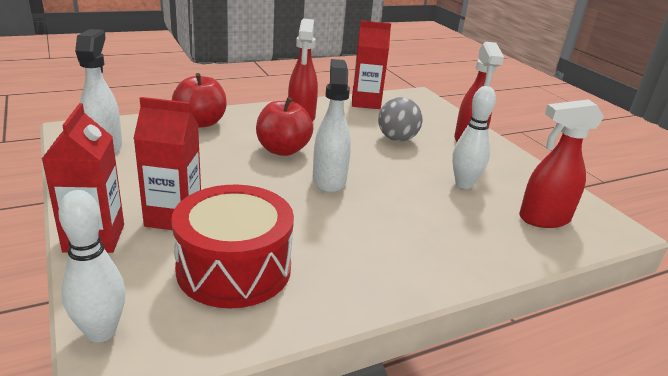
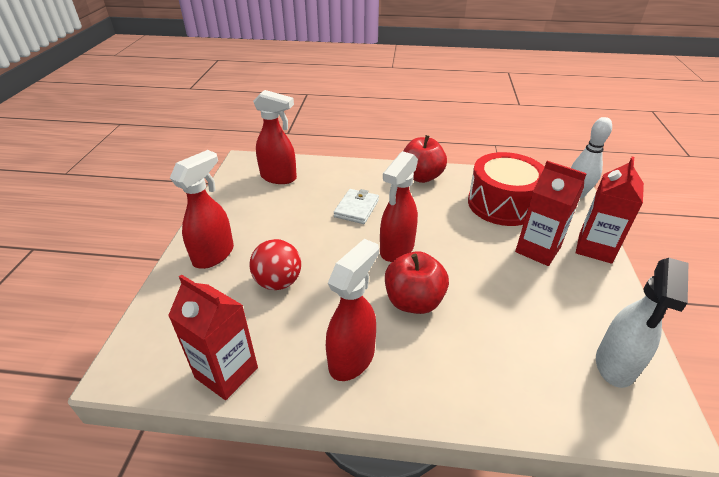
camera: 145 degrees left, 10 degrees up
red apple [172,73,227,128] -> red apple moved to [404,135,447,183]
white spray bottle [313,59,351,193] -> red spray bottle [380,151,418,262]
grey ball [378,97,423,142] -> red ball [249,239,301,290]
white bowling pin [452,86,496,189] -> none
none -> white wallet [334,189,379,224]

